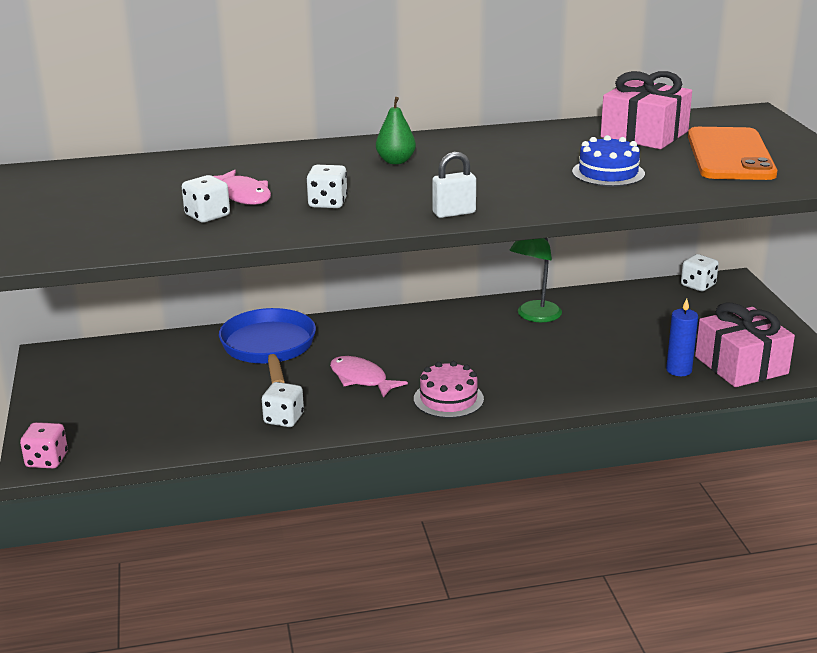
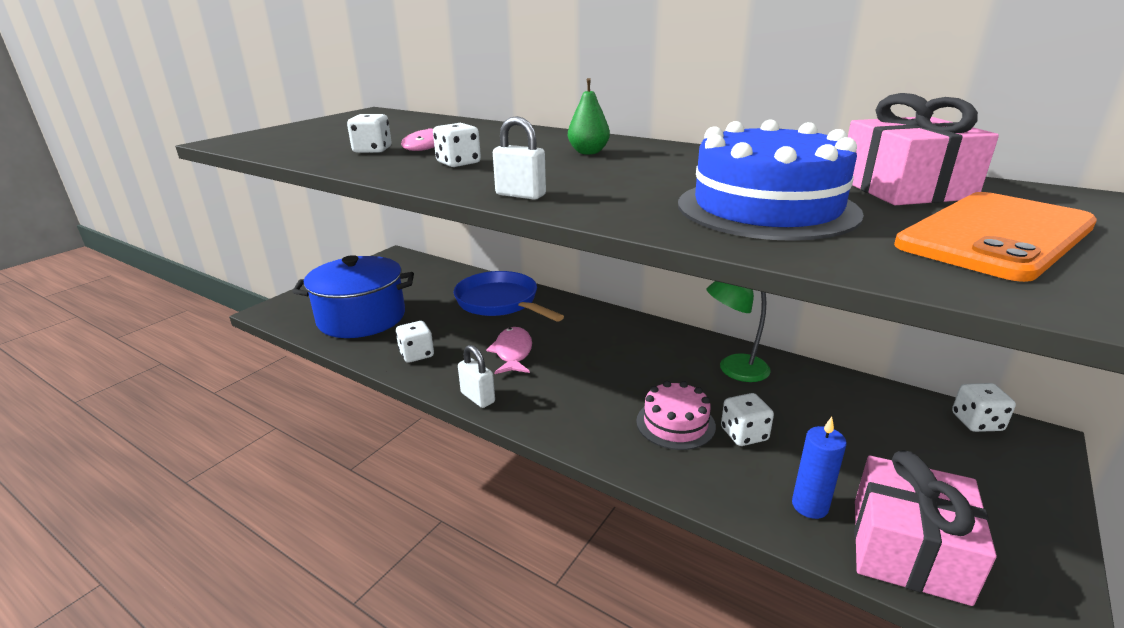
camera: 45 degrees right, 0 degrees up
pink dice [20,422,68,468] -> none
blue pan [219,308,316,383] -> blue pan turned 75 degrees counterclockwise [454,271,564,322]
pink cake [414,361,484,418] -> pink cake moved to [636,381,716,450]
blue cake [572,135,645,187] -> blue cake [678,120,864,241], size x1.76
none -> blue pot [292,255,414,338]
none -> white padlock [458,345,495,408]
none -> white dice [721,393,774,446]

